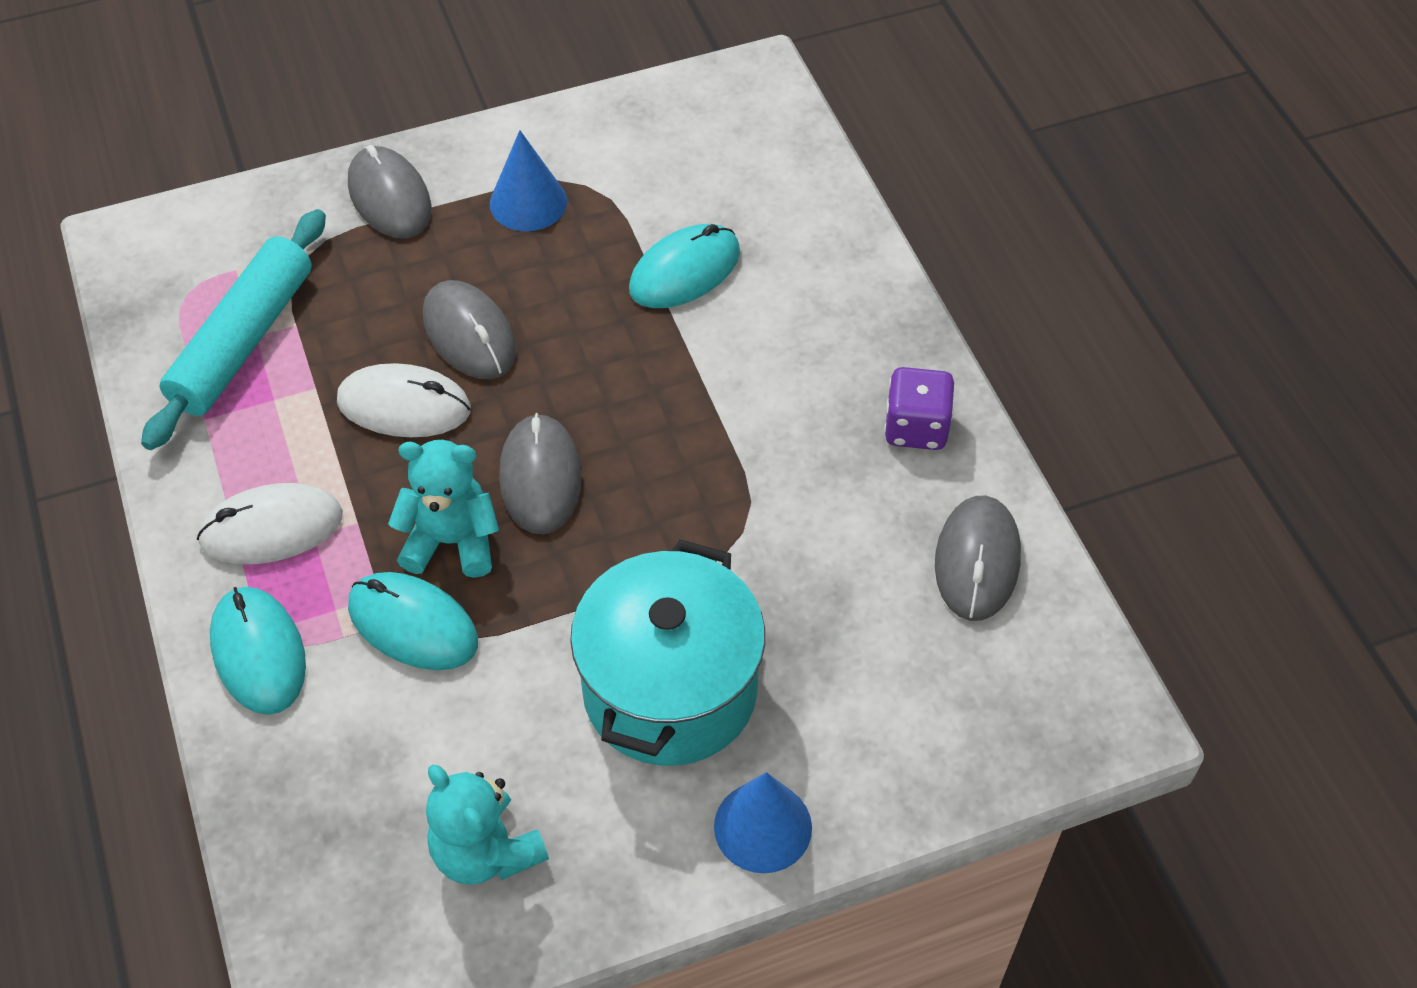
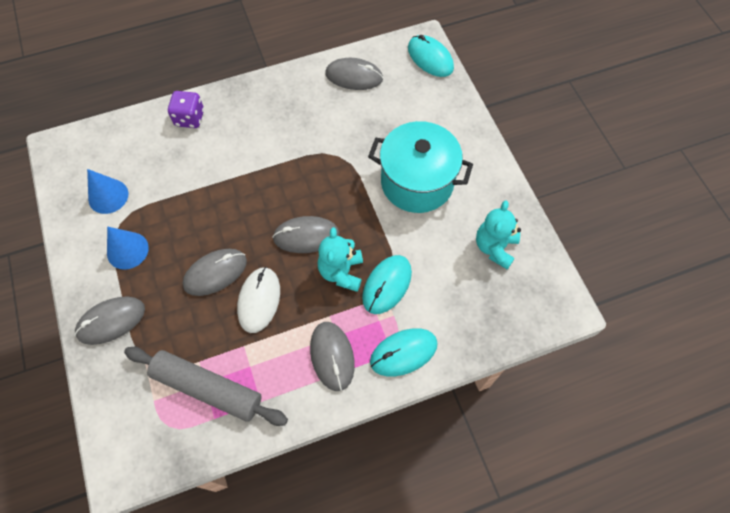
camera: 90 degrees left, 10 degrees up
turquoise rolling pin [141,209,326,450] -> grey rolling pin [124,347,288,426]
white mouse [197,483,343,564] -> grey mouse [310,322,355,391]
turquoise teddy bear [426,765,549,885] -> turquoise teddy bear turned 150 degrees clockwise [476,200,521,270]
turquoise mouse [629,224,740,308] -> turquoise mouse moved to [408,35,454,77]
blue cone [714,772,812,873] -> blue cone moved to [87,169,128,214]
purple dice [884,367,954,450] -> purple dice moved to [168,91,204,128]

